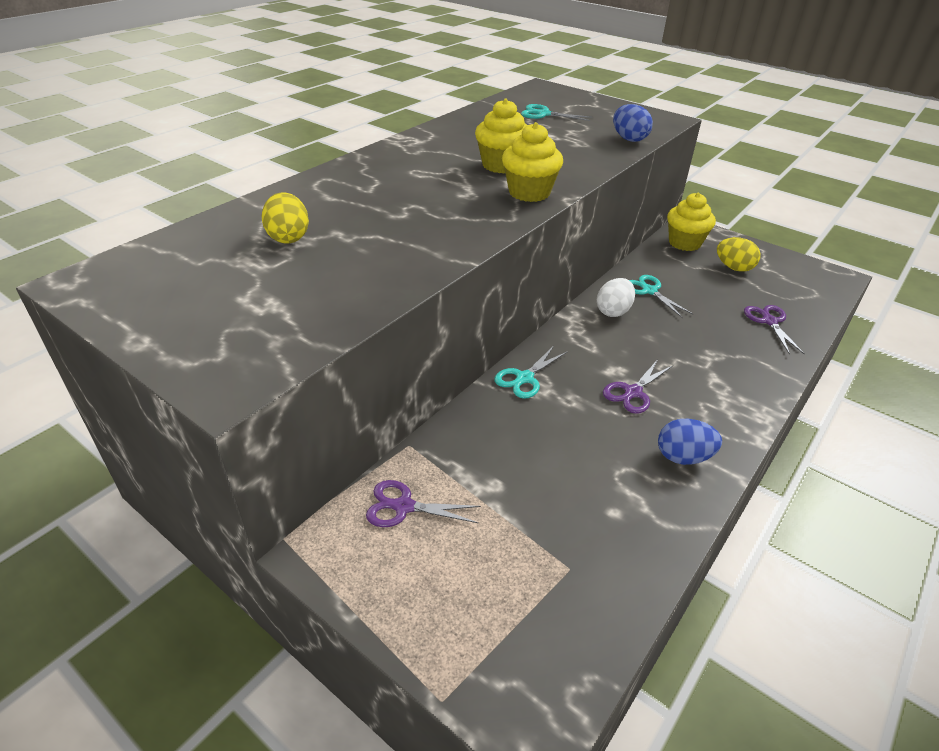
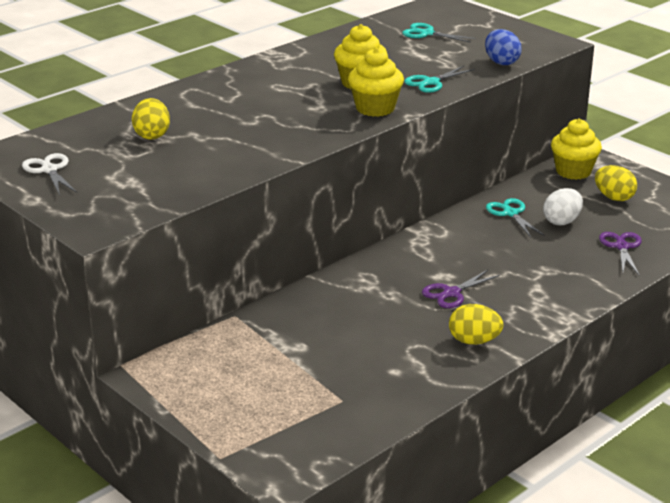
camera: 10 degrees right, 10 degrees down
purple scissors [366,480,481,527] -> none
turquoise scissors [494,346,568,399] -> turquoise scissors moved to [404,66,475,93]
white egg [597,278,635,317] -> white egg moved to [543,188,583,225]
blue egg [658,419,722,465] -> yellow egg [449,304,504,345]
none -> white scissors [22,153,77,195]

